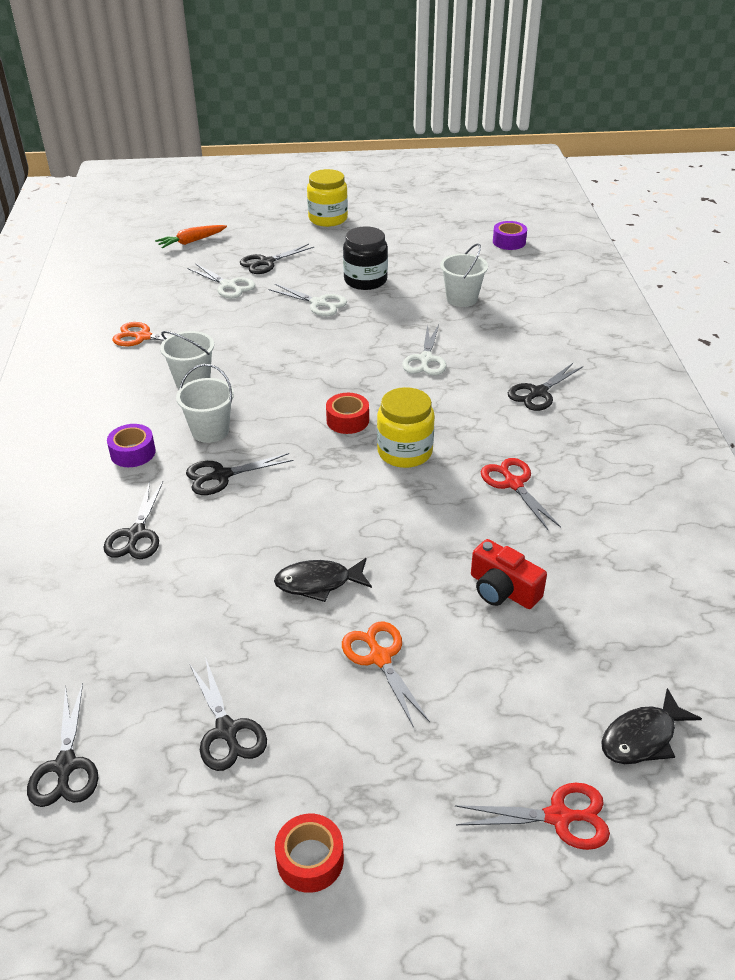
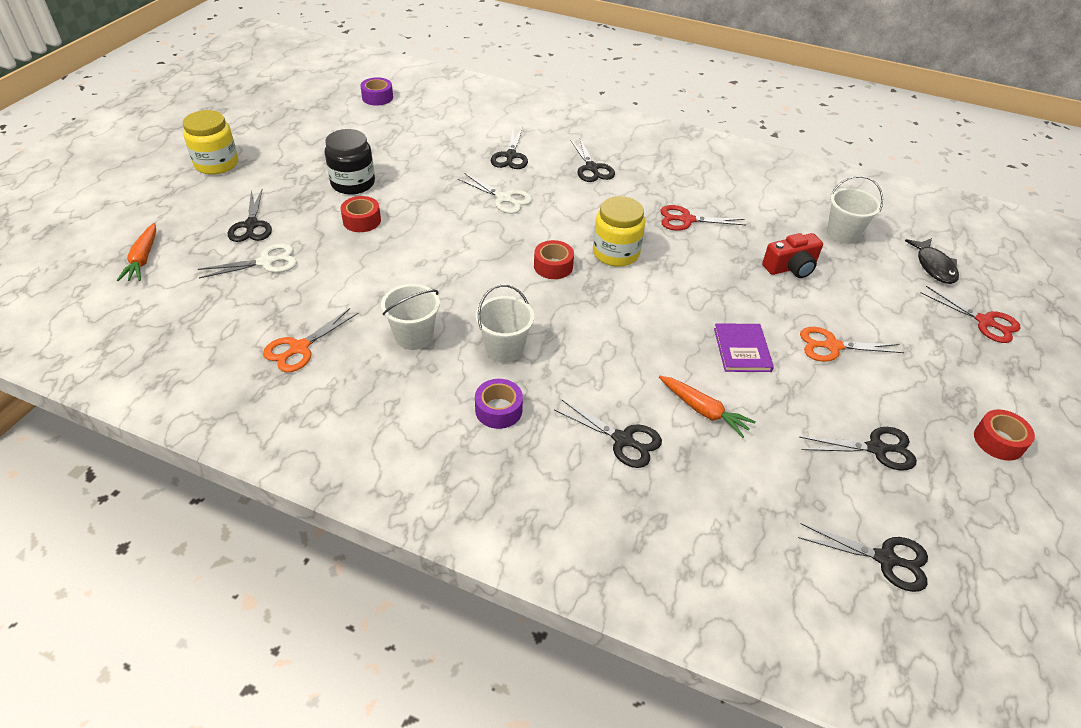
camera: 65 degrees left, 5 degrees up
black scissors [186,453,293,495] -> black scissors moved to [491,127,528,169]
white scissors [269,284,347,316] -> red tape [341,196,381,232]
black fish [274,558,372,602] -> purple book [714,323,774,372]
white bucket [440,243,488,307] -> white bucket moved to [827,176,883,244]
red scissors [455,783,610,850] -> red scissors turned 105 degrees clockwise [921,286,1020,343]
none -> orange carrot [659,376,756,438]

